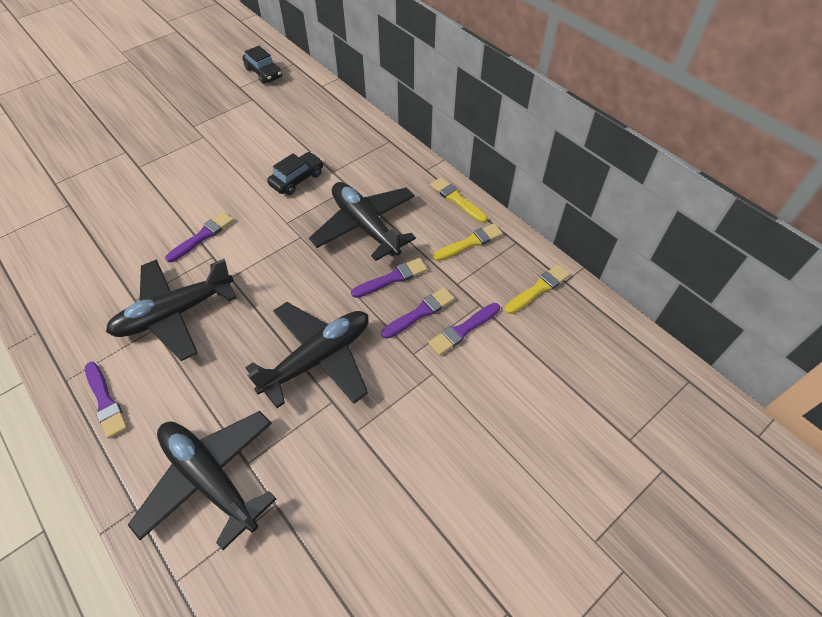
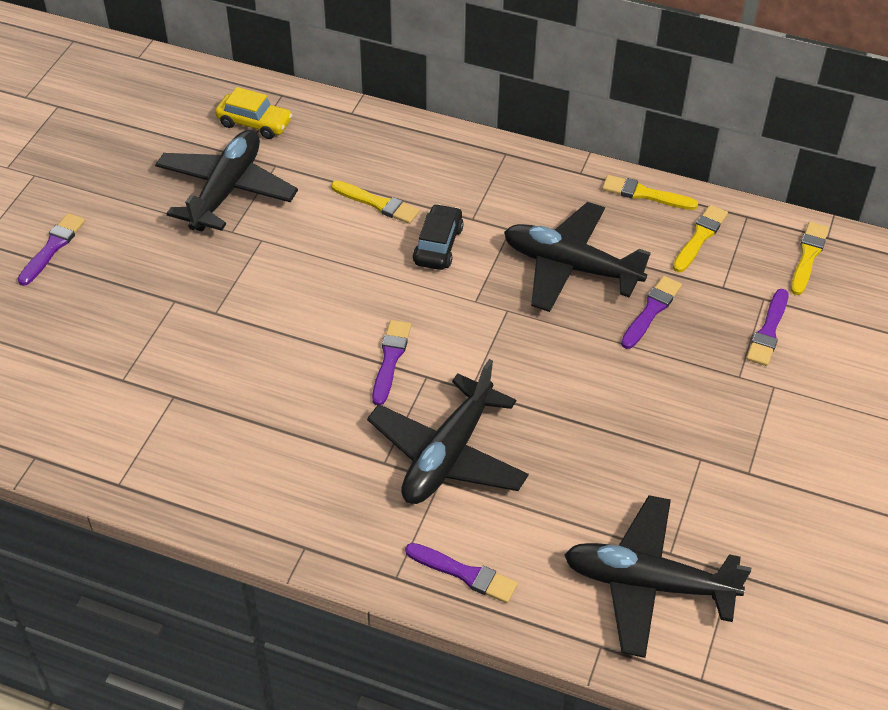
camera: 30 degrees left, 5 degrees down
black car [243,46,282,84] -> yellow car [215,87,293,139]
black plane [245,302,369,408] -> black plane moved to [155,130,298,231]
purple brush [381,287,455,339] -> purple brush moved to [18,213,85,286]
none -> yellow brush [331,181,420,224]

